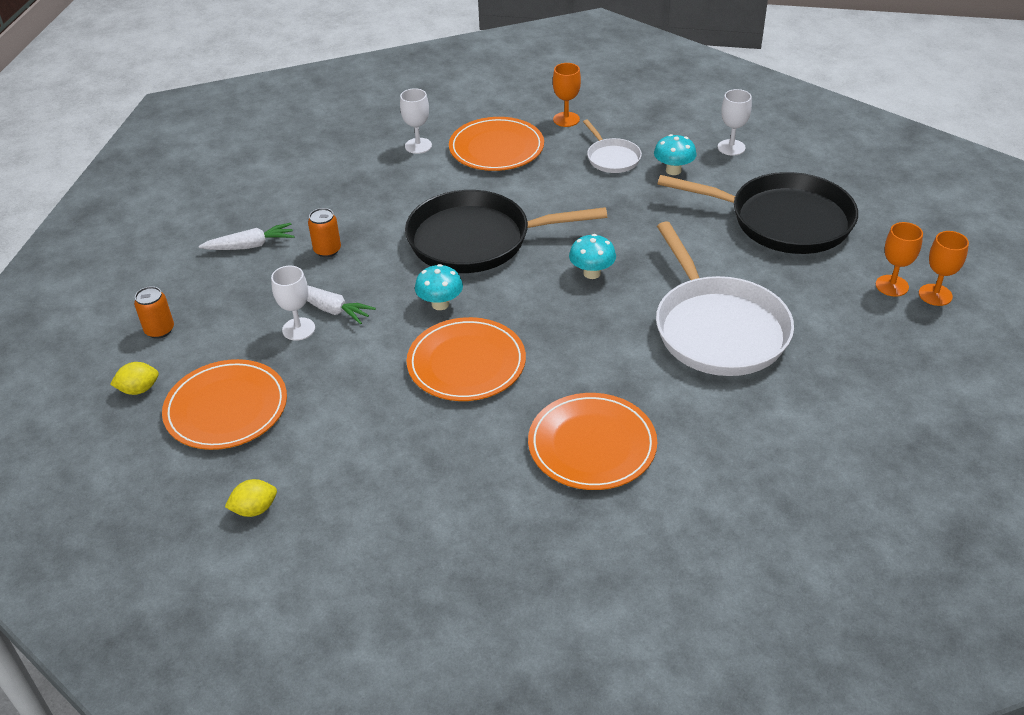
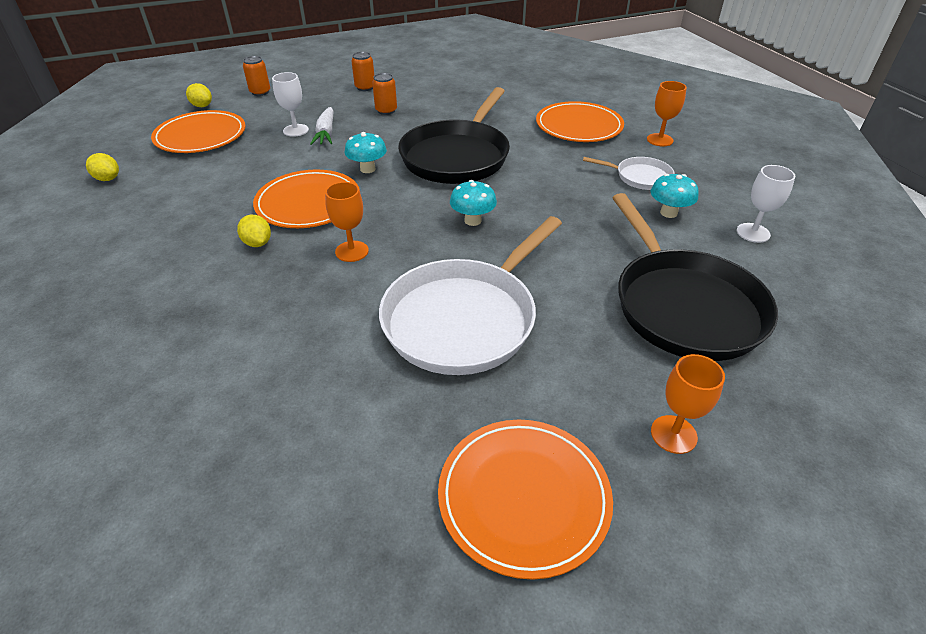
camera: 55 degrees right, 0 degrees up
white carrot [199,223,294,250] -> orange can [351,51,374,91]
white goblet [400,88,432,154] -> none
black pan [405,190,607,273] -> black pan turned 120 degrees counterclockwise [398,87,510,184]
orange plate [528,393,657,490] -> orange plate moved to [438,420,613,580]
white pan [583,119,642,173] -> white pan turned 105 degrees counterclockwise [583,157,675,190]
orange goblet [919,231,969,306] -> orange goblet moved to [325,182,369,262]
none -> yellow lemon [237,215,271,247]

